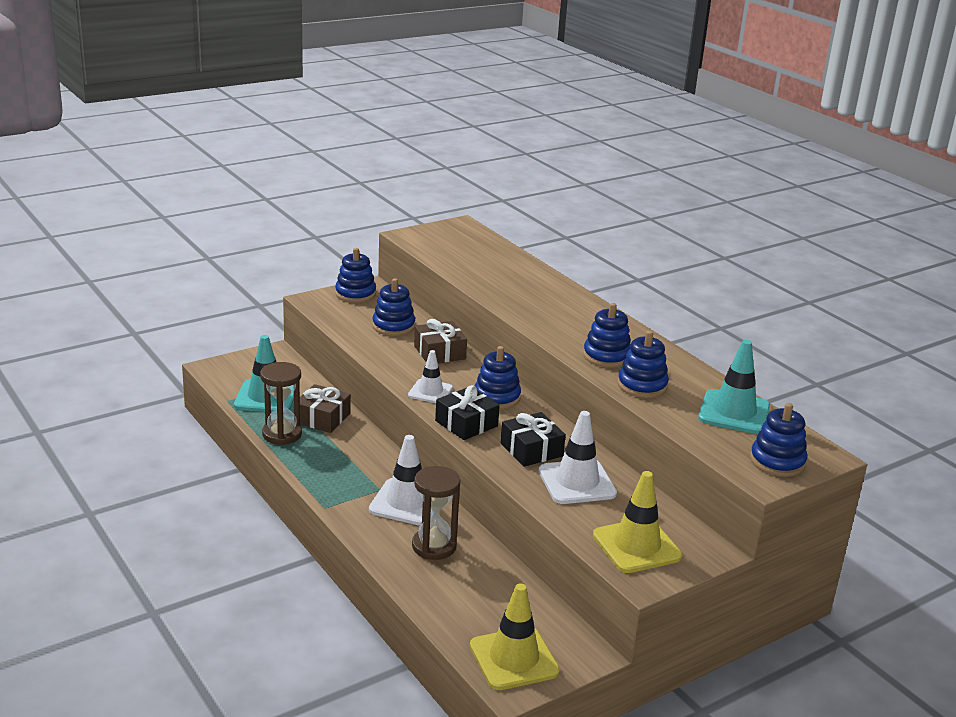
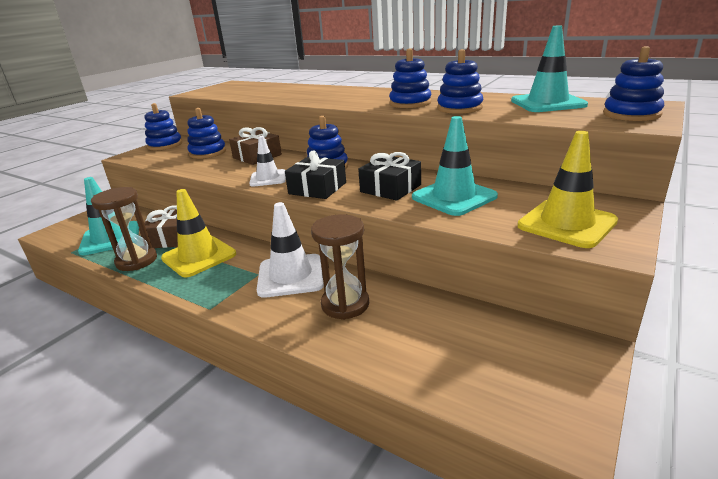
camera: 20 degrees left, 0 degrees up
yellow traffic cone [470,583,560,690] -> yellow traffic cone moved to [161,189,236,277]
white traffic cone [539,411,617,504] -> turquoise traffic cone [412,116,498,216]

